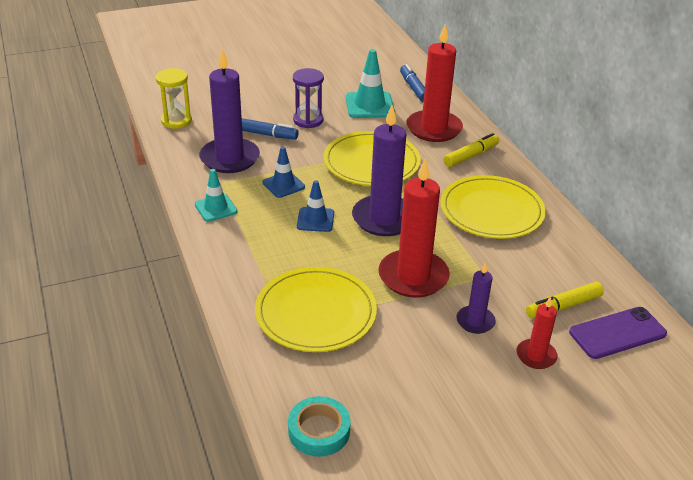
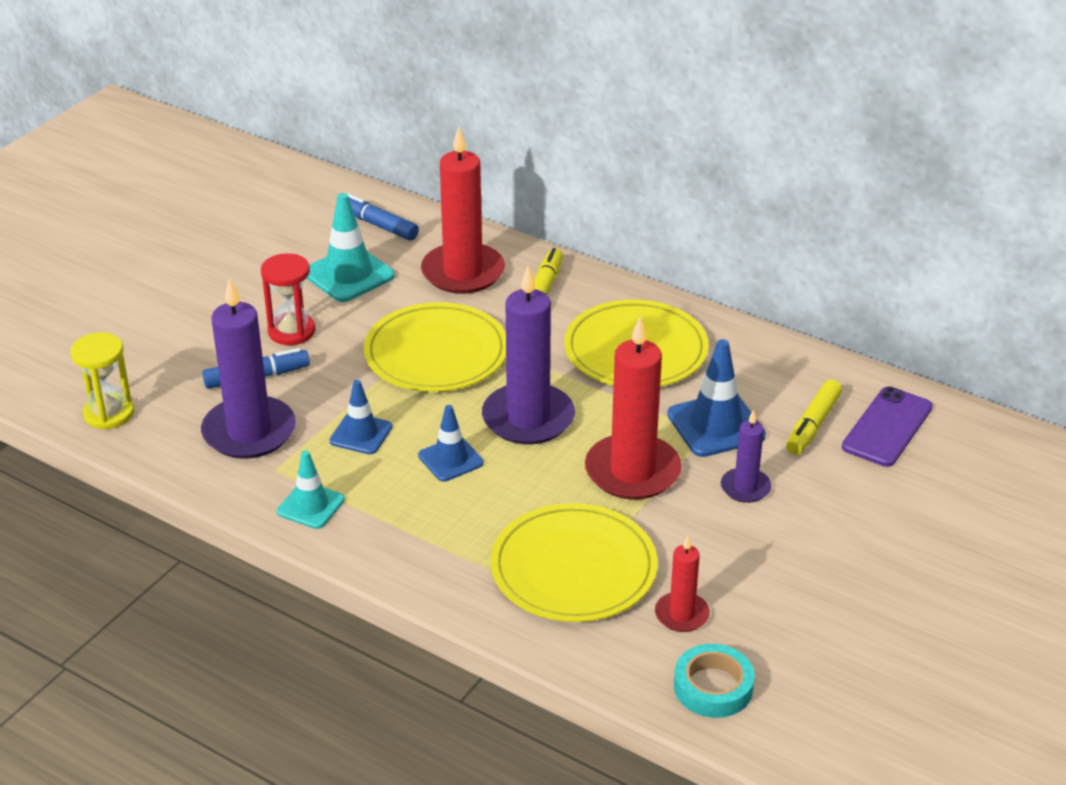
camera: 35 degrees left, 0 degrees up
purple hourglass [293,68,324,128] -> red hourglass [261,253,315,345]
red candle [517,296,558,369] -> red candle moved to [655,535,710,632]
none -> blue traffic cone [667,339,766,457]

